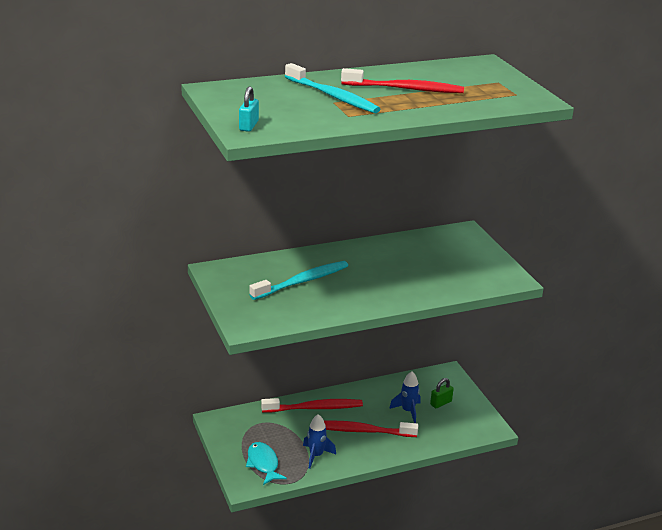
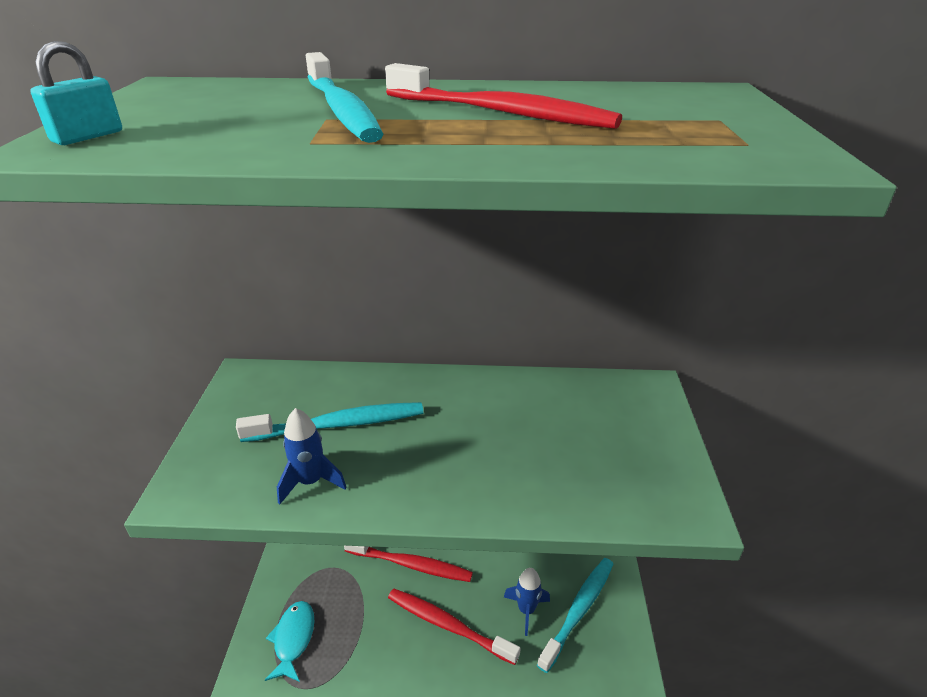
camera: 25 degrees right, 5 degrees up
blue rocket [303,414,336,469] -> blue rocket moved to [277,408,347,504]
green padlock [430,378,454,408] -> turquoise toothbrush [537,558,613,673]

